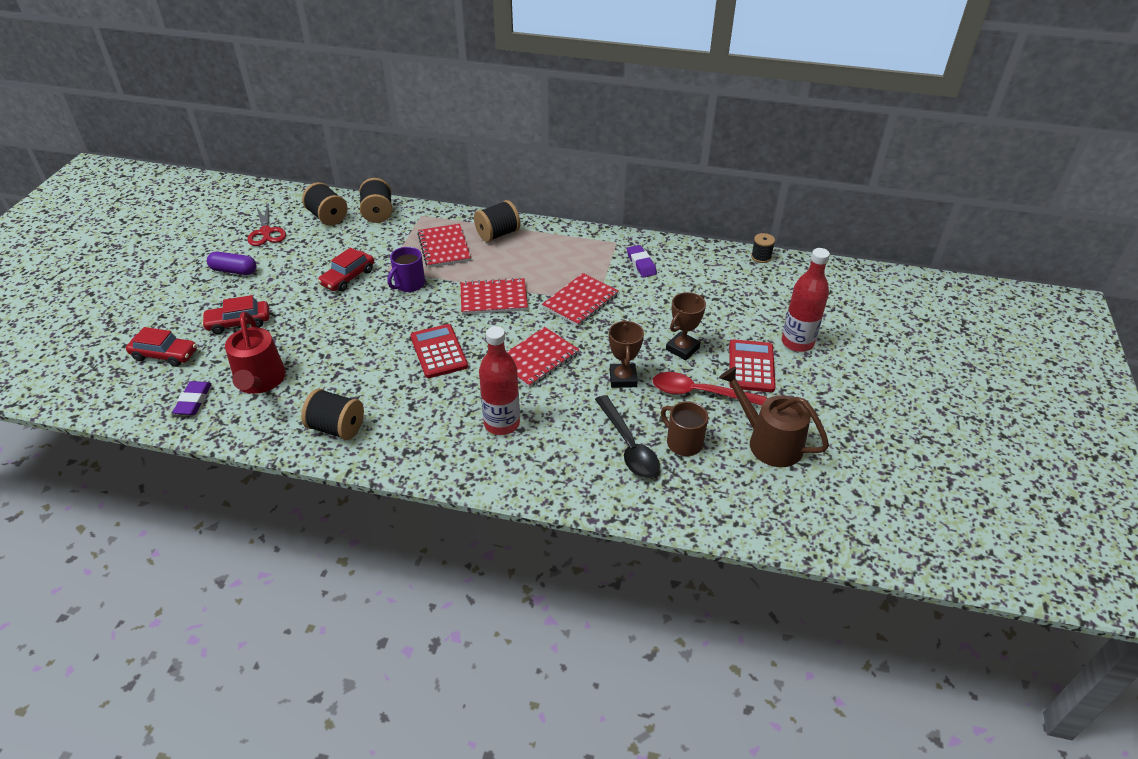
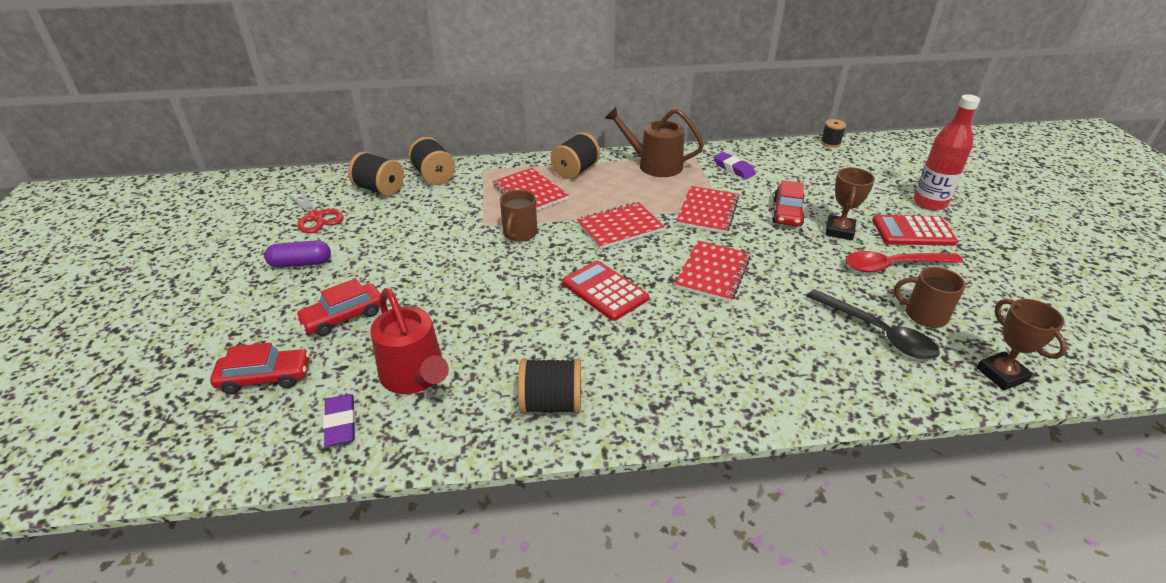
camera: 20 degrees left, 5 degrees down
red car [318,247,374,291] -> red car moved to [772,180,805,226]
purple mug [387,247,425,292] -> brown mug [500,190,537,242]
red bottle [479,326,520,435] -> none
brown trophy [609,320,644,388] -> brown trophy moved to [977,299,1067,391]
brown watering can [719,367,829,467] -> brown watering can moved to [604,107,704,177]
red calculator [729,339,776,392] -> red calculator turned 75 degrees counterclockwise [872,215,958,246]

